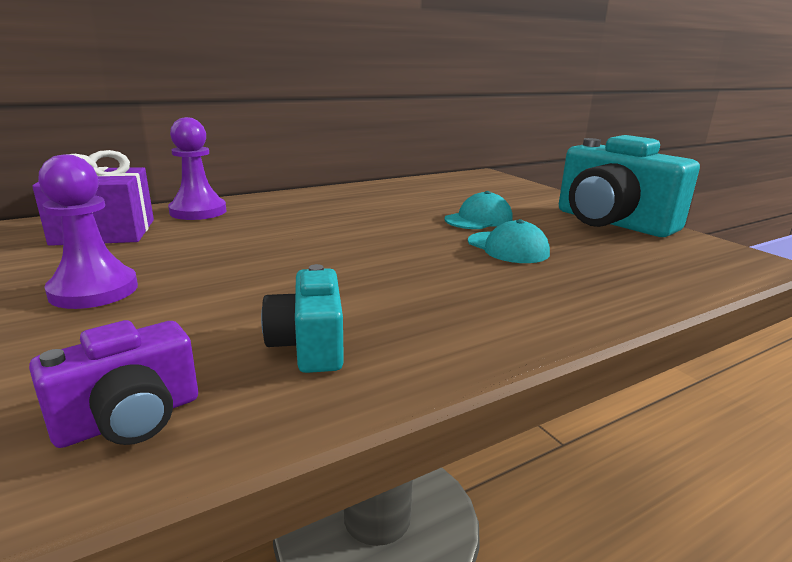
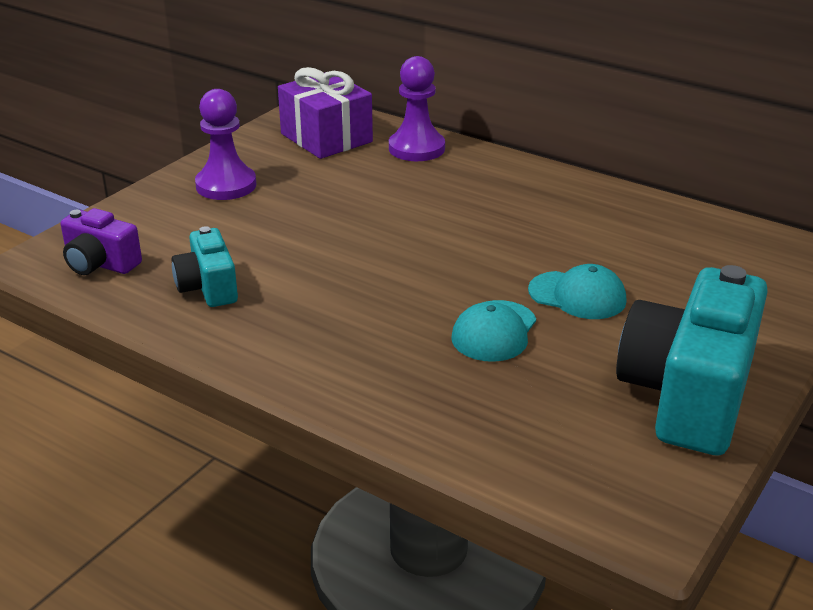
camera: 65 degrees right, 10 degrees up
turquoise camera [261,264,344,373] -> turquoise camera turned 75 degrees counterclockwise [172,226,238,307]

